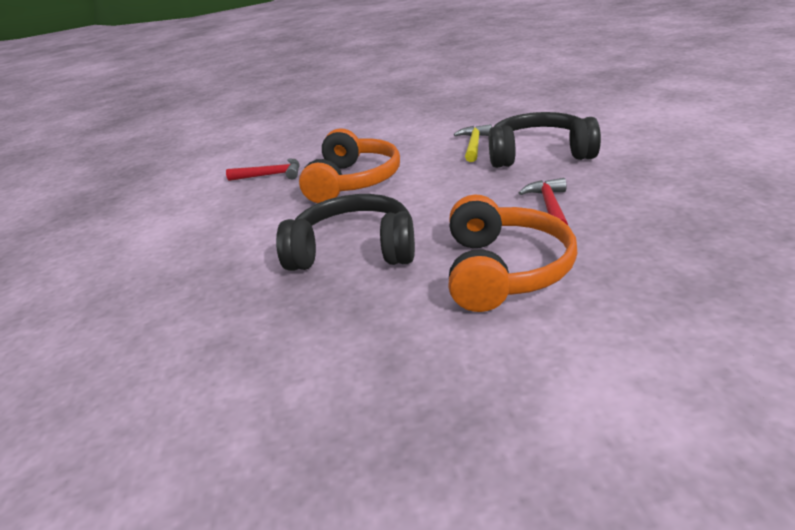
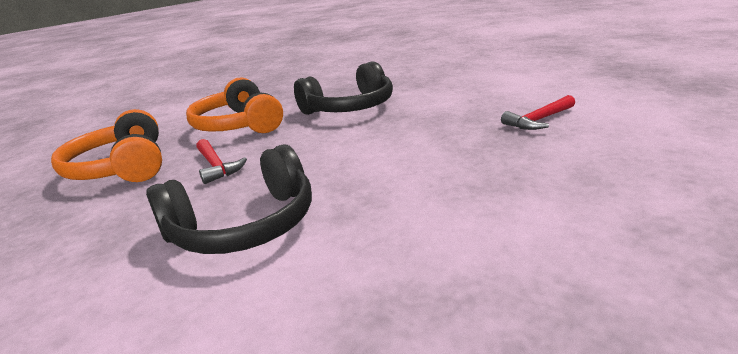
camera: 145 degrees right, 5 degrees down
orange headphones [299,128,400,203] -> orange headphones moved to [51,109,162,182]
yellow hammer [454,124,492,162] -> none

